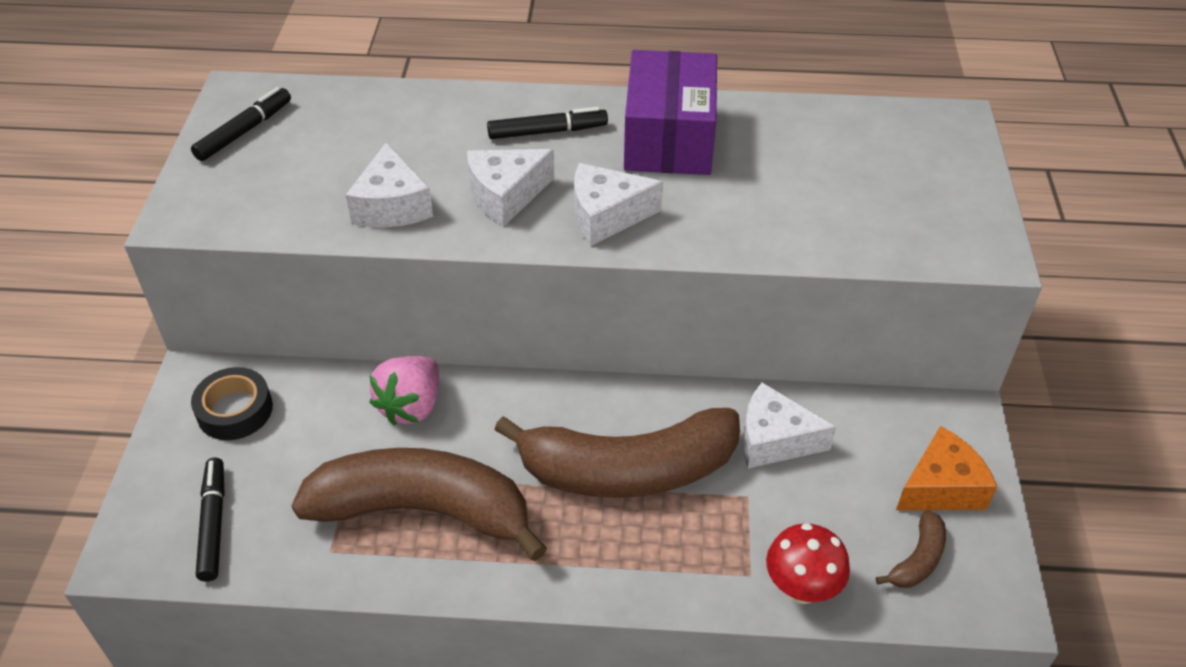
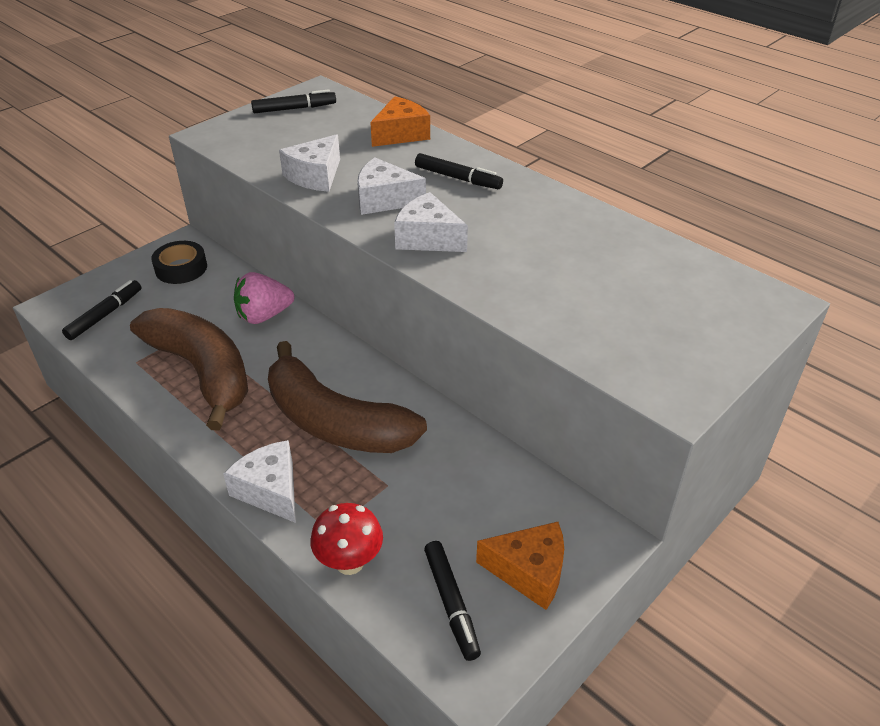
camera: 40 degrees right, 5 degrees down
purple box [624,50,717,175] -> none
white cheese [742,382,836,468] -> white cheese moved to [223,440,296,523]
brown banana [876,510,946,588] -> black marker [424,541,481,661]
none -> orange cheese [370,96,430,147]

